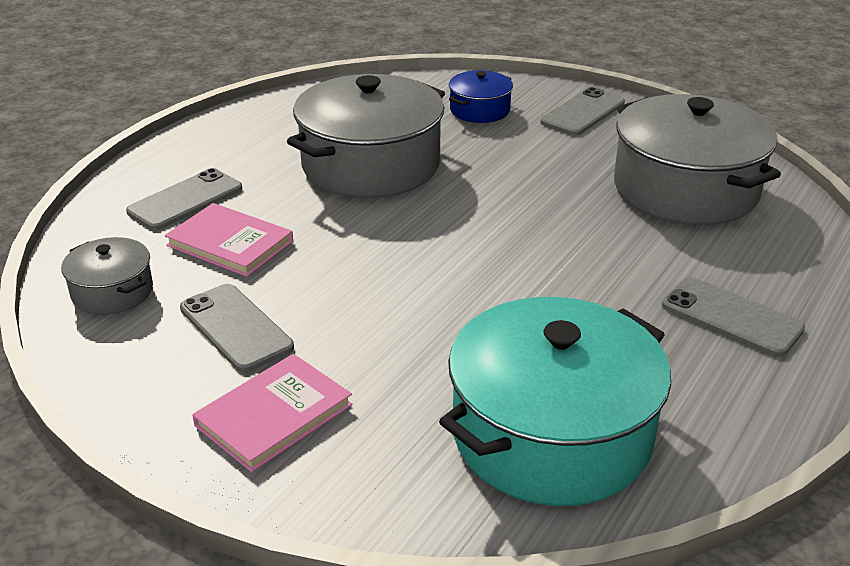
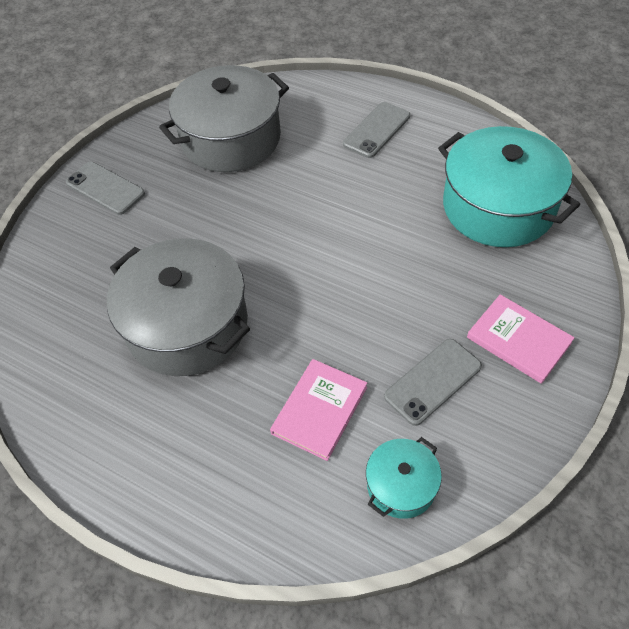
camera: 90 degrees left, 20 degrees up
grey pot [61,237,153,315] -> turquoise pot [366,437,442,519]
grey phone [126,168,242,230] -> none
blue pot [449,71,513,123] -> none

